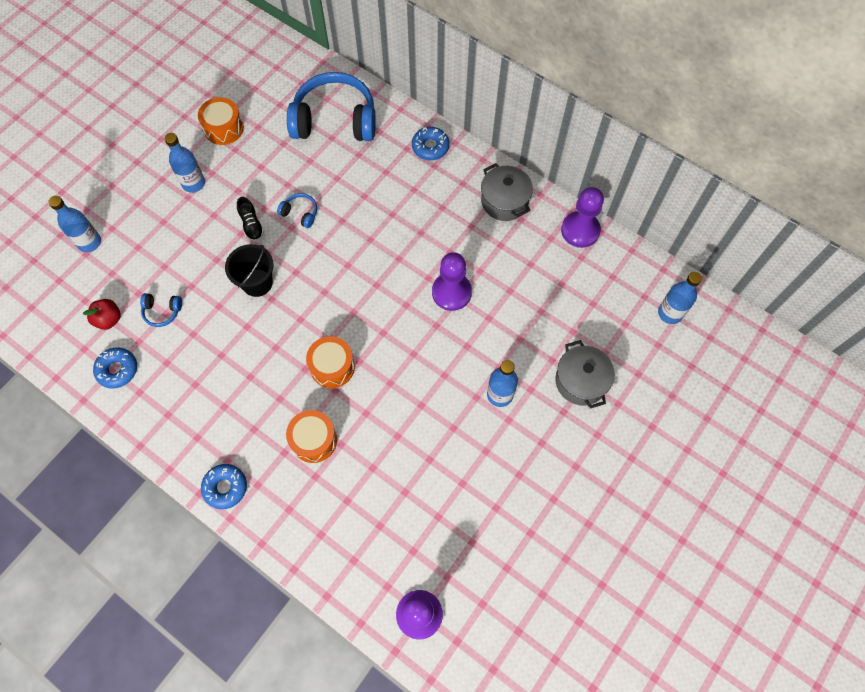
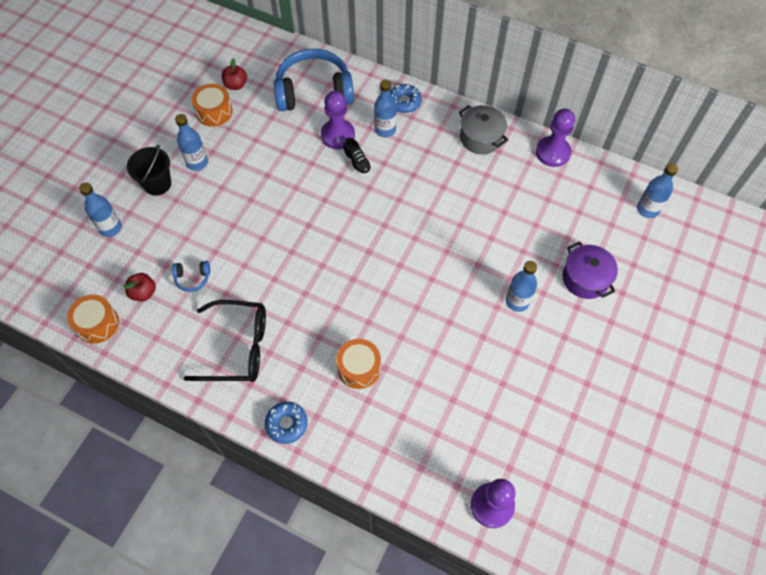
camera: 10 degrees left, 5 degrees down
blue donut [93,347,137,389] -> none
black bucket [225,244,274,297] -> black bucket moved to [127,145,171,196]
black shoe [237,197,264,241] -> black shoe moved to [343,138,371,175]
blue headphones [277,193,317,228] -> none
orange drum [306,336,355,388] -> orange drum moved to [67,295,119,344]
purple pawn [432,252,472,311] -> purple pawn moved to [321,91,355,149]
grey pot [555,340,615,409] -> purple pot [563,241,618,299]
none -> black glasses [184,300,266,382]
none -> red apple [222,58,247,90]
none -> blue bottle [374,80,397,137]

